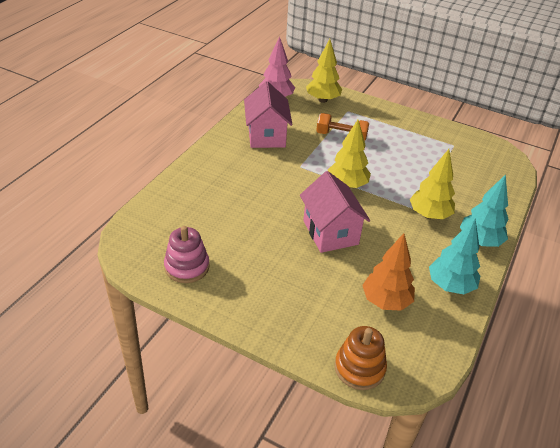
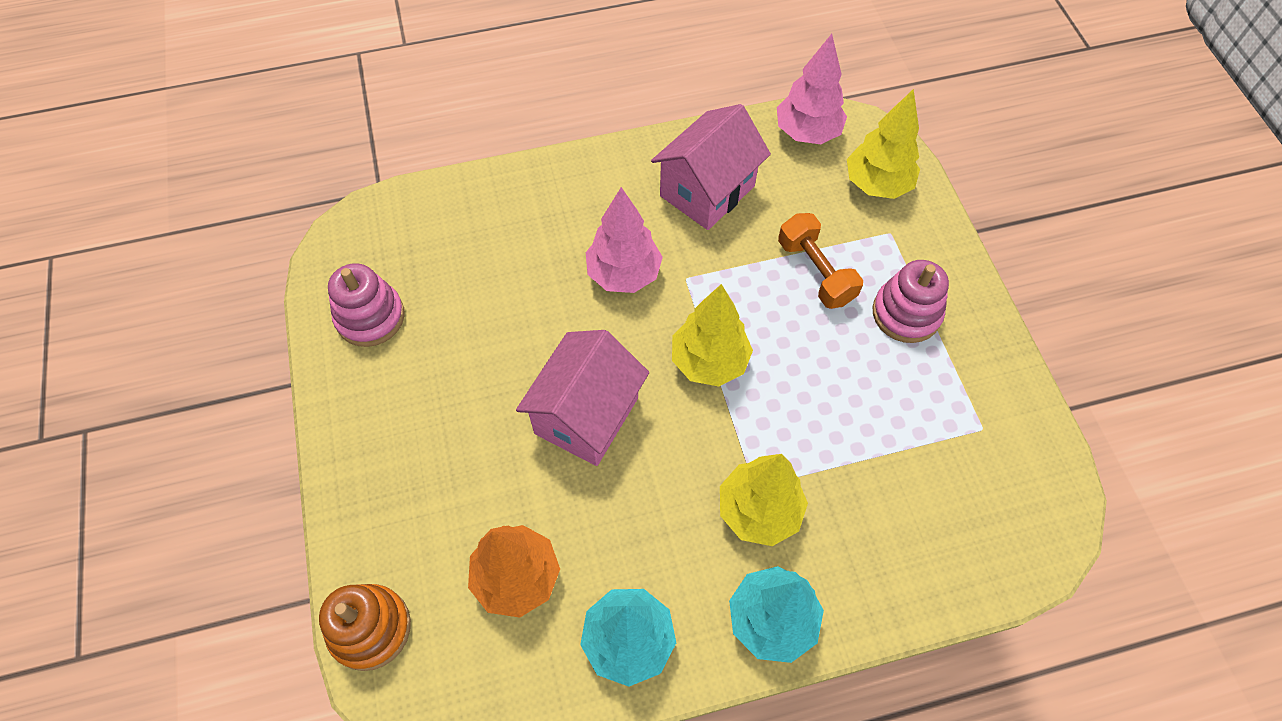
camera: 50 degrees right, 20 degrees up
none -> pink tree [586,187,663,293]
none -> pink stacking toy [872,260,949,343]

